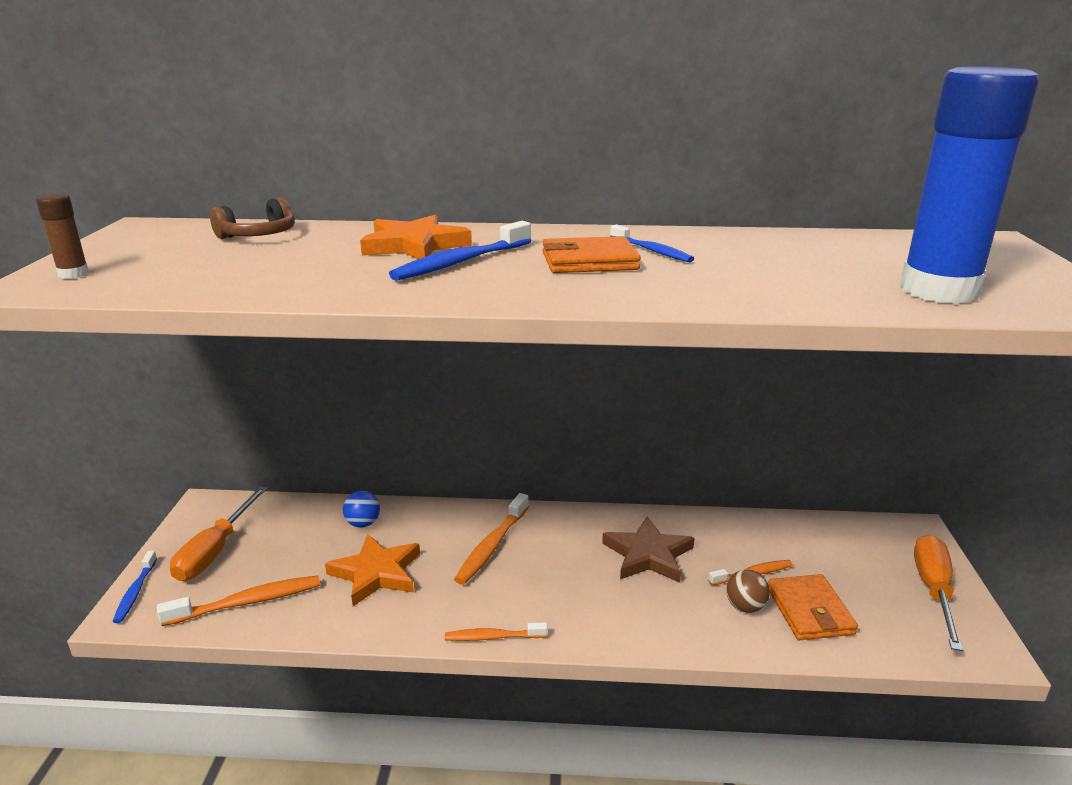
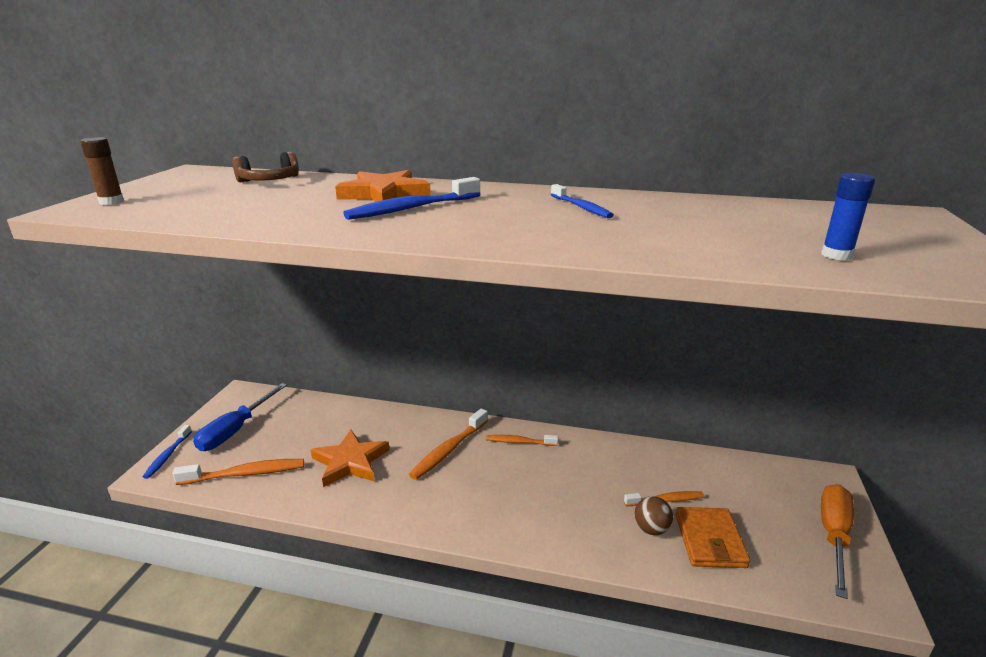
camera: 10 degrees right, 0 degrees up
orange screwdriver [170,487,267,581] -> blue screwdriver [193,383,287,451]
blue ball [343,491,380,528] -> none
orange toothbrush [445,622,547,641] -> orange toothbrush moved to [486,435,558,446]
orange wallet [543,236,641,273] -> none
brown star [602,516,695,583] -> none
blue glue stick [900,66,1039,304] -> blue glue stick [821,173,875,260], size x0.40

